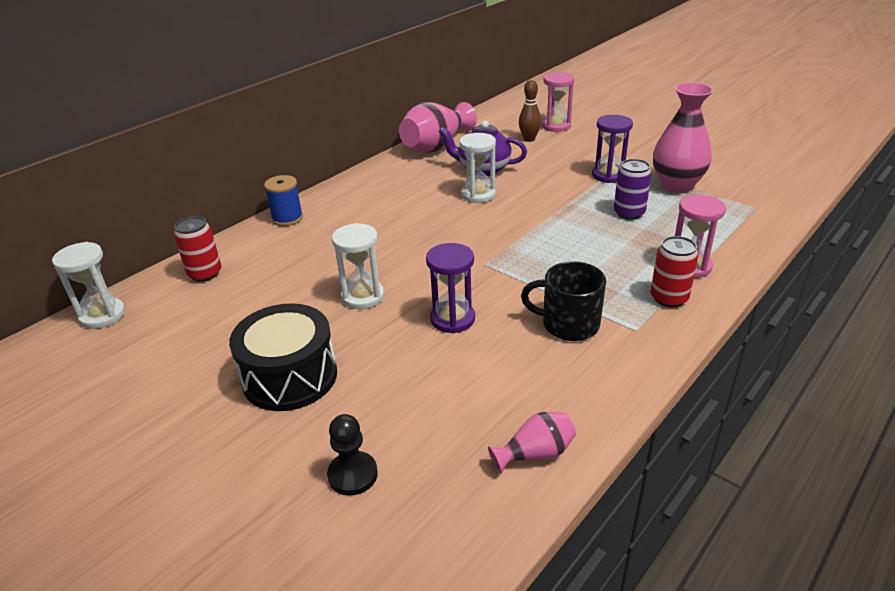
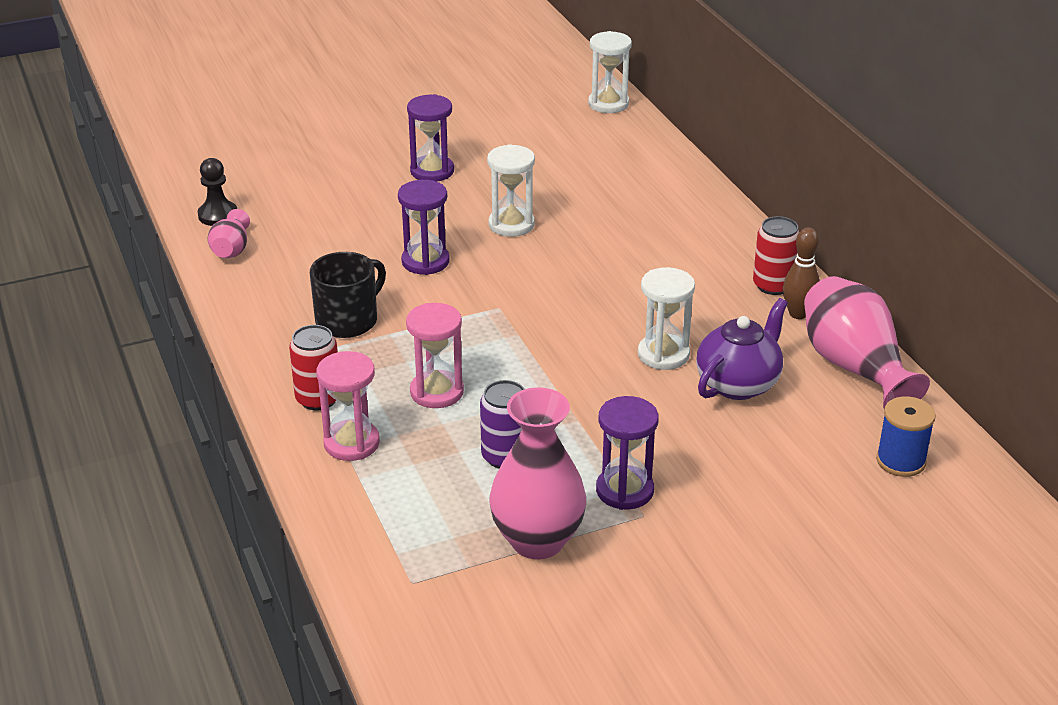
camera: 115 degrees right, 0 degrees up
red can [174,216,221,282] -> red can moved to [753,216,799,295]
black drum [229,303,337,411] -> purple hourglass [407,94,454,182]
blue spool [264,175,303,226] -> blue spool moved to [876,396,936,477]
black pawn [327,414,378,496] -> black pawn moved to [198,158,237,226]
brown bowling pin [519,80,541,142] -> brown bowling pin moved to [783,228,820,319]
pink hourglass [541,72,574,132] -> pink hourglass moved to [406,303,464,408]

